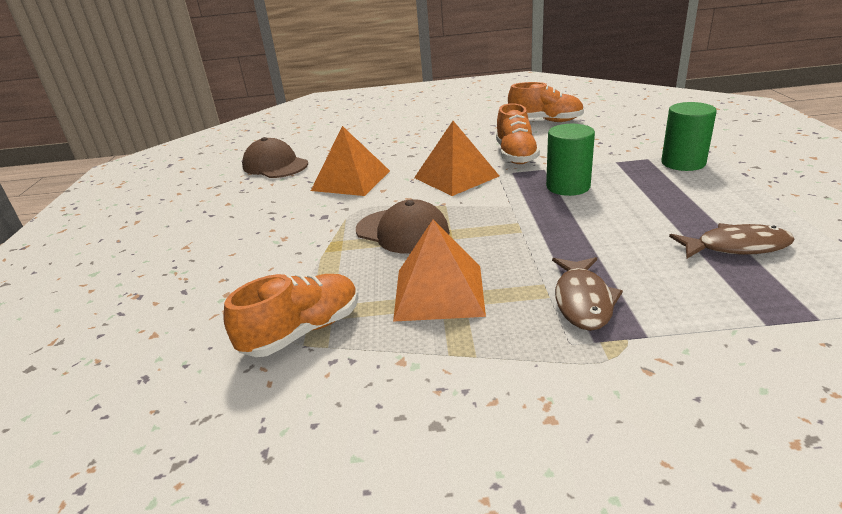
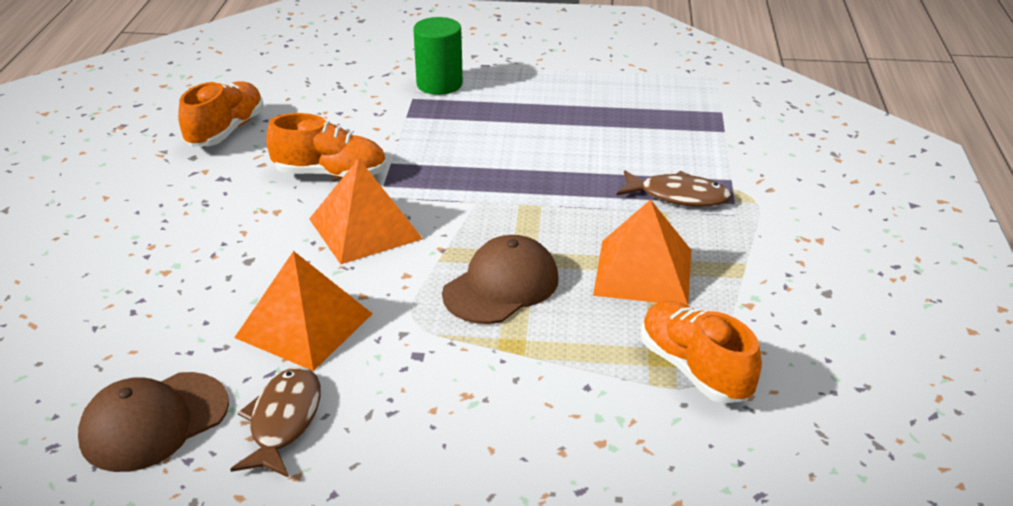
camera: 85 degrees left, 5 degrees up
green cylinder [546,124,595,196] -> none
brown fish [669,223,795,258] -> brown fish moved to [230,366,321,478]

